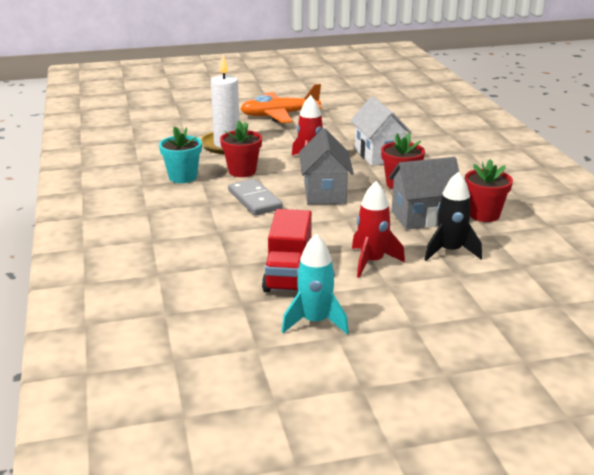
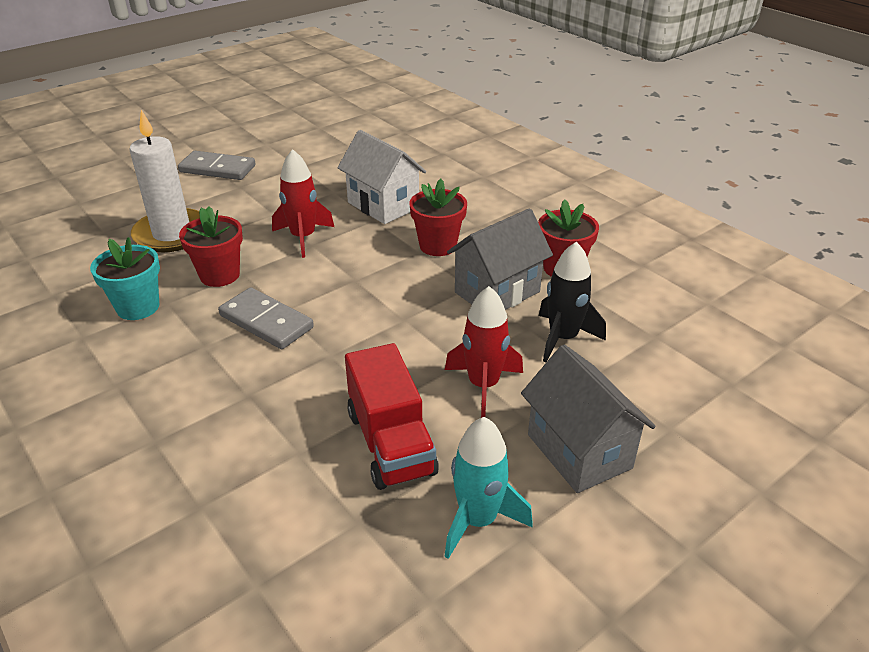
camera: 25 degrees left, 10 degrees up
orange plane [240,84,321,123] -> grey domino [178,151,256,180]
grey house [299,128,354,205] -> grey house moved to [521,344,656,493]

